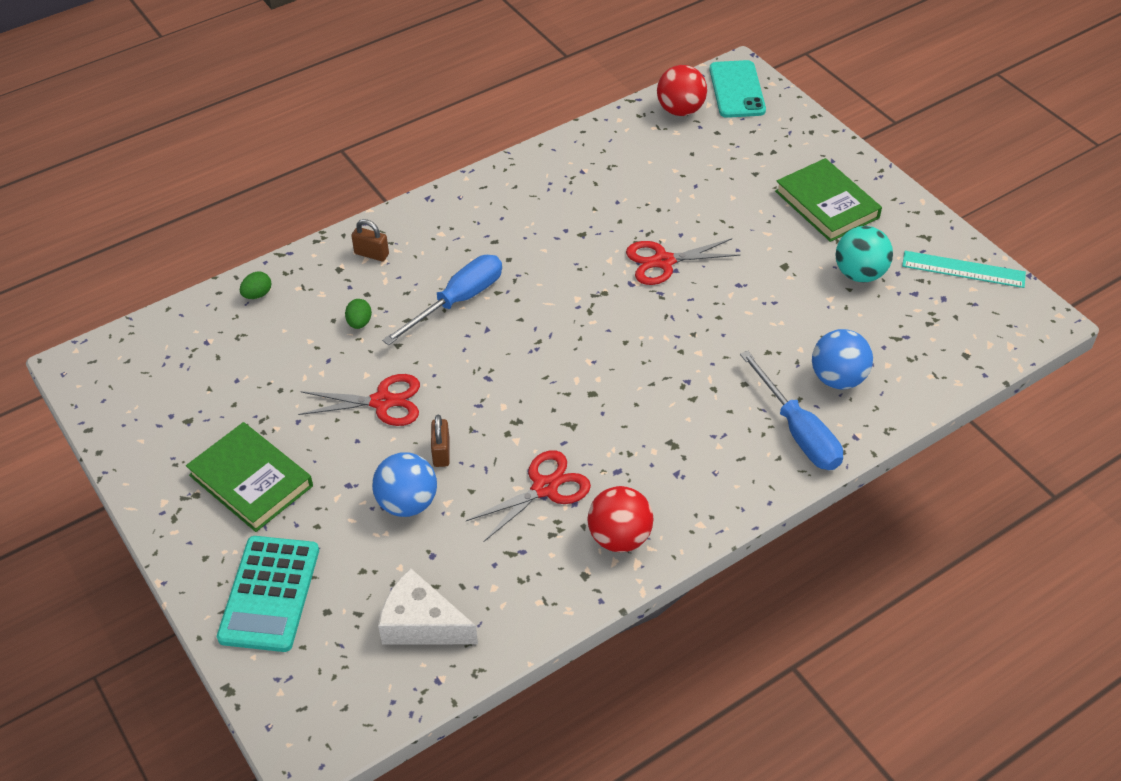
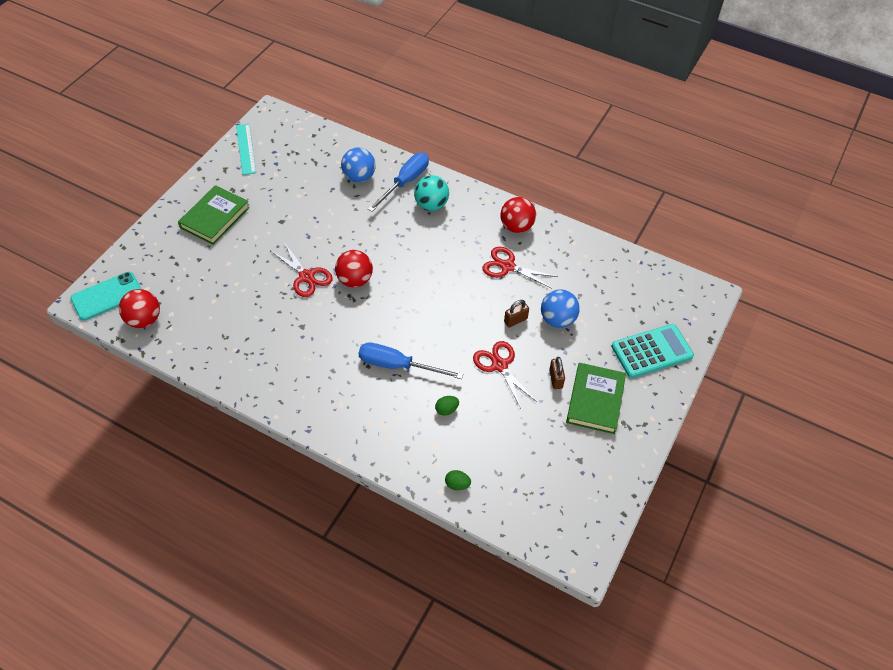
camera: 120 degrees left, 5 degrees up
brown padlock [351,219,389,261] -> brown padlock moved to [549,357,565,389]
white cheese [378,568,478,645] -> none
turquoise ball [836,226,893,282] -> turquoise ball moved to [414,175,449,211]
none -> red ball [335,250,373,288]

